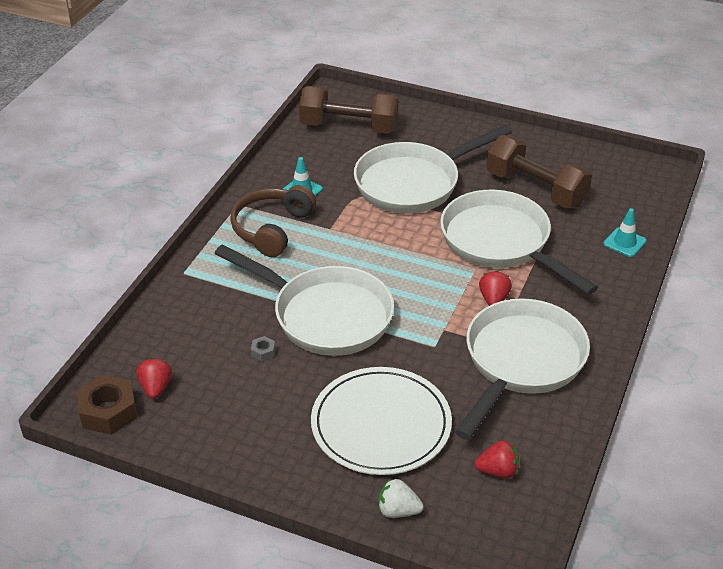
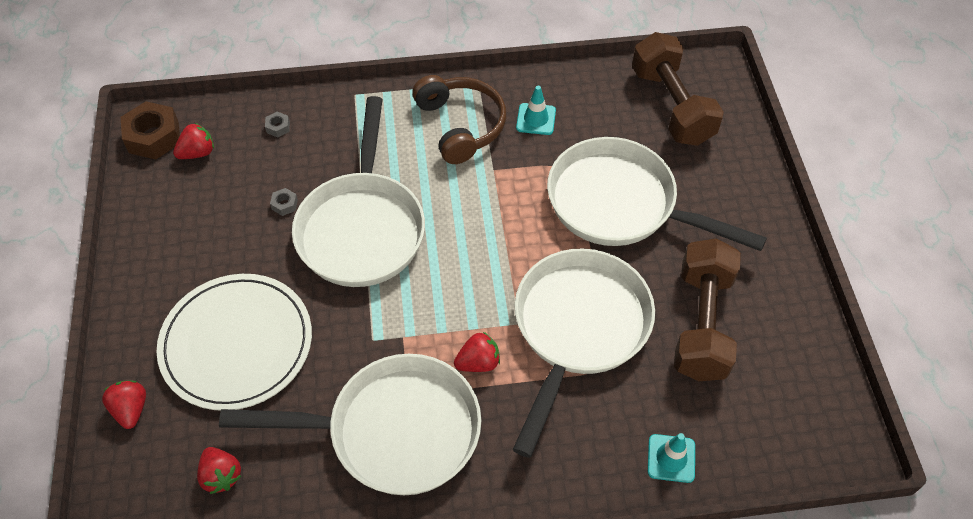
camera: 60 degrees right, 15 degrees up
brown headphones [230,185,316,257] -> brown headphones turned 75 degrees clockwise [412,75,506,164]
white strawberry [378,479,423,518] -> red strawberry [102,380,146,429]
none -> grey nut [265,112,290,137]

